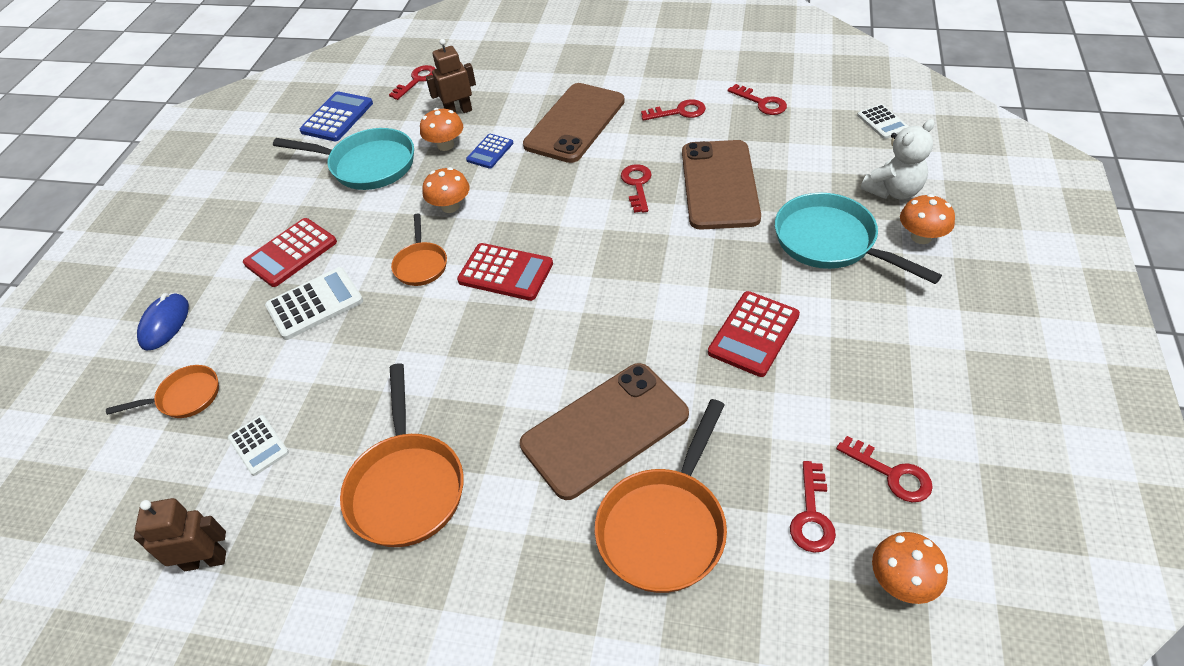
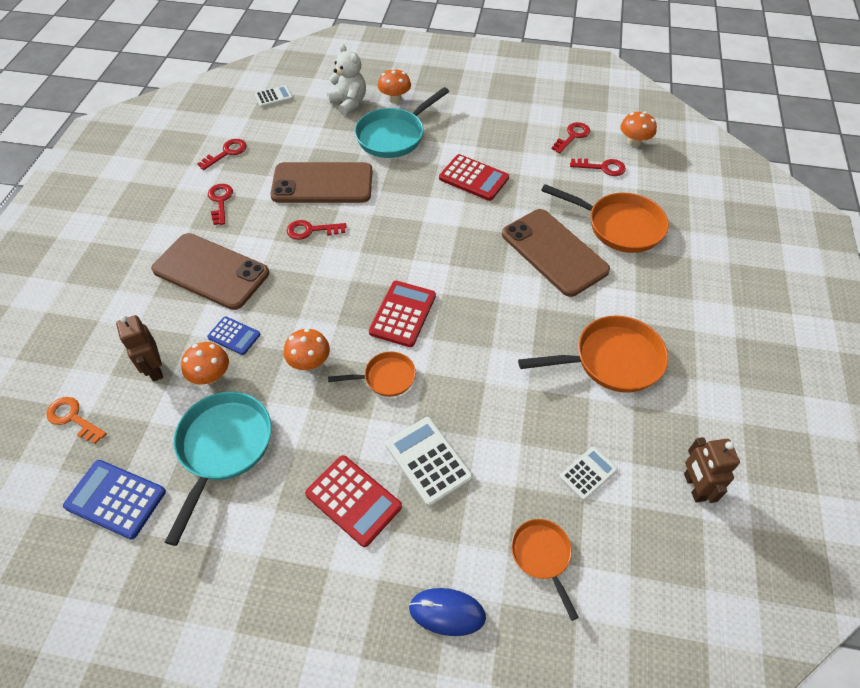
camera: 95 degrees left, 5 degrees up
red key [389,65,436,100] -> orange key [46,397,107,444]

